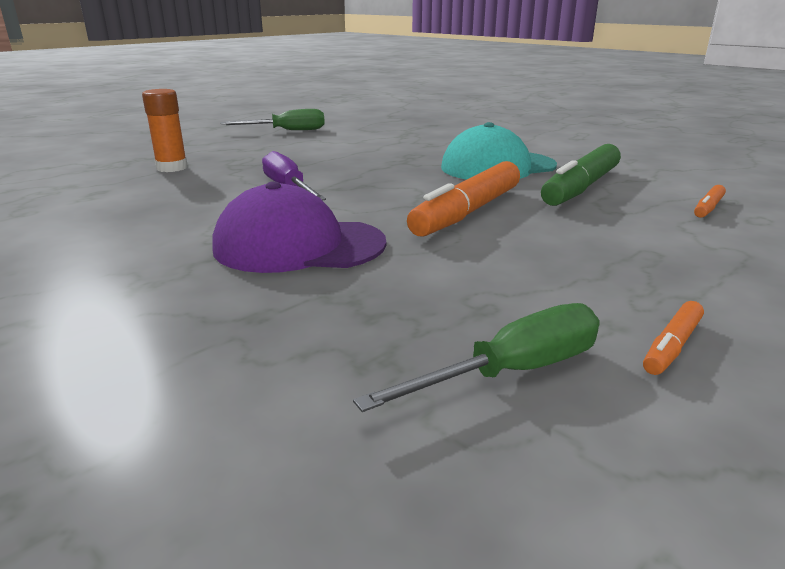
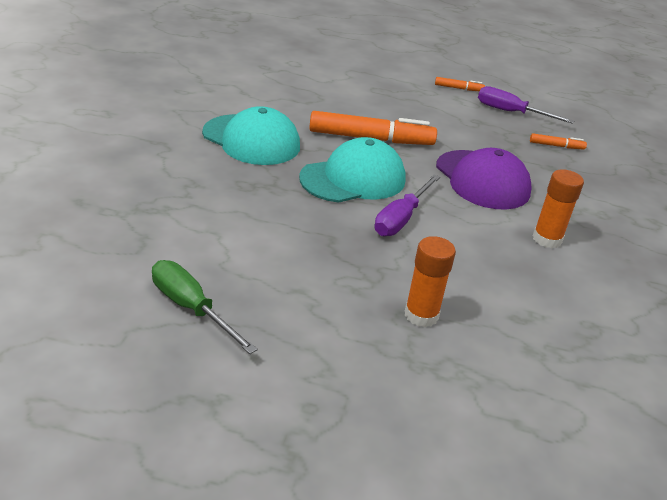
camera: 125 degrees left, 10 degrees up
green screwdriver [353,303,600,412] -> purple screwdriver [478,86,574,124]
green marker [541,144,621,206] -> none
orange marker [694,185,726,218] -> orange marker moved to [530,133,587,149]
none -> turquoise cap [299,137,406,203]
none -> orange glue stick [533,169,584,248]

